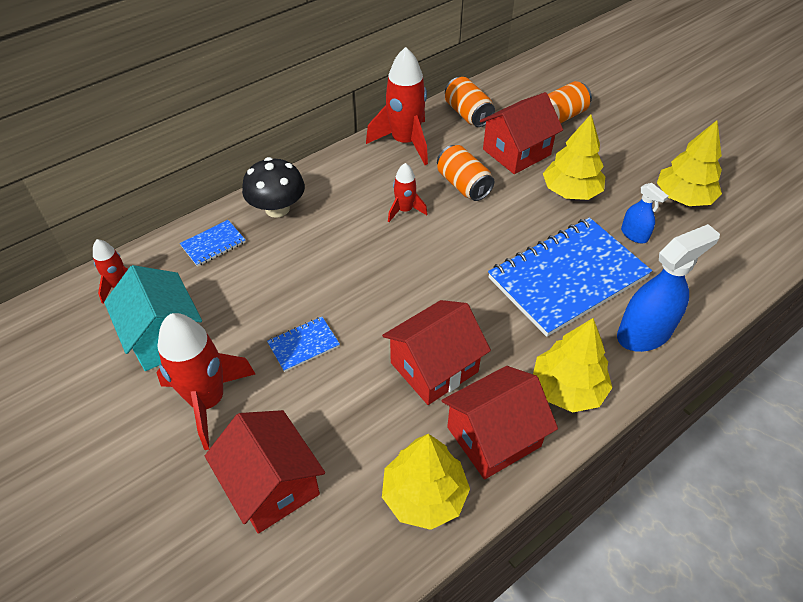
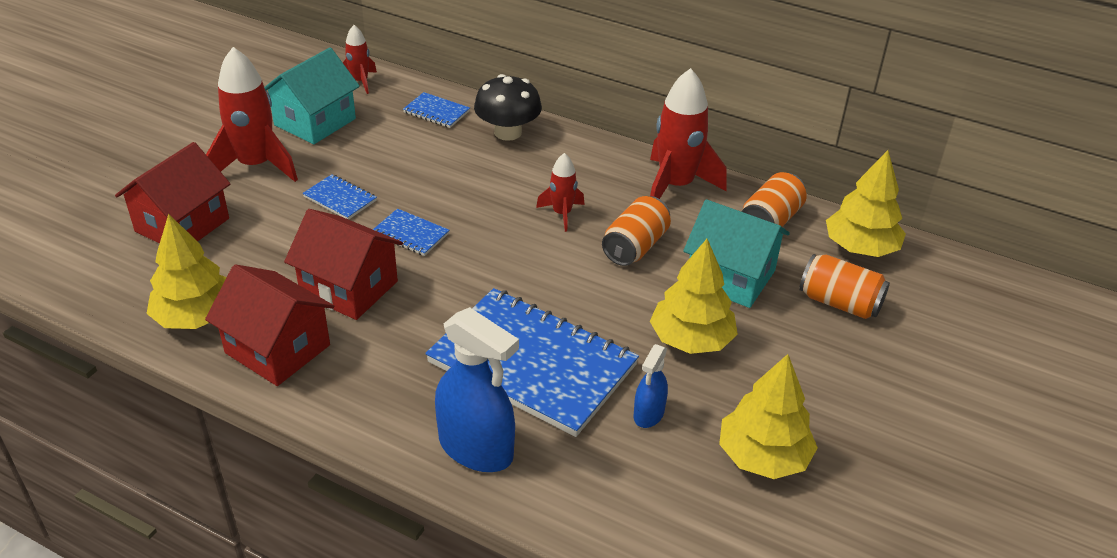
camera: 65 degrees right, 10 degrees down
red house [480,92,563,174] -> turquoise house [683,199,790,308]
yellow tree [533,318,612,412] -> yellow tree moved to [826,150,906,257]
none -> blue notebook [373,209,449,256]

